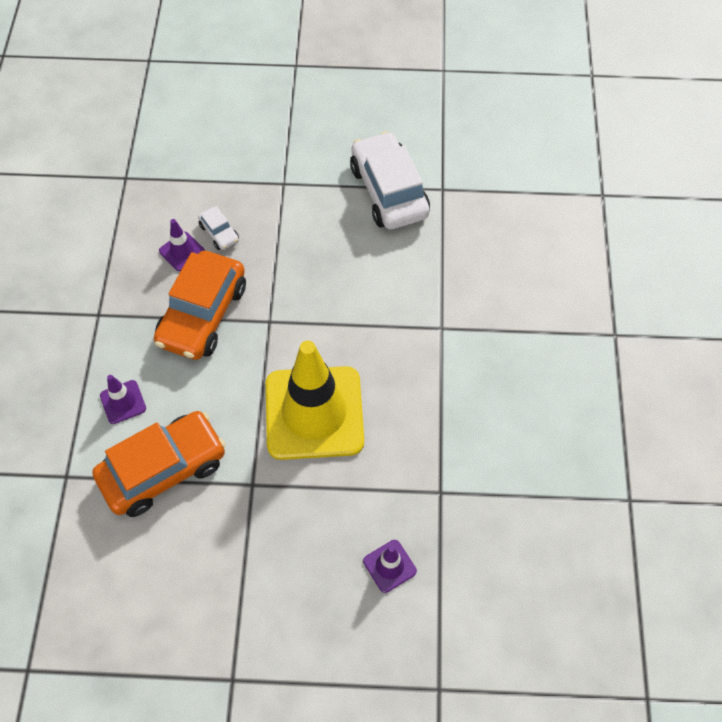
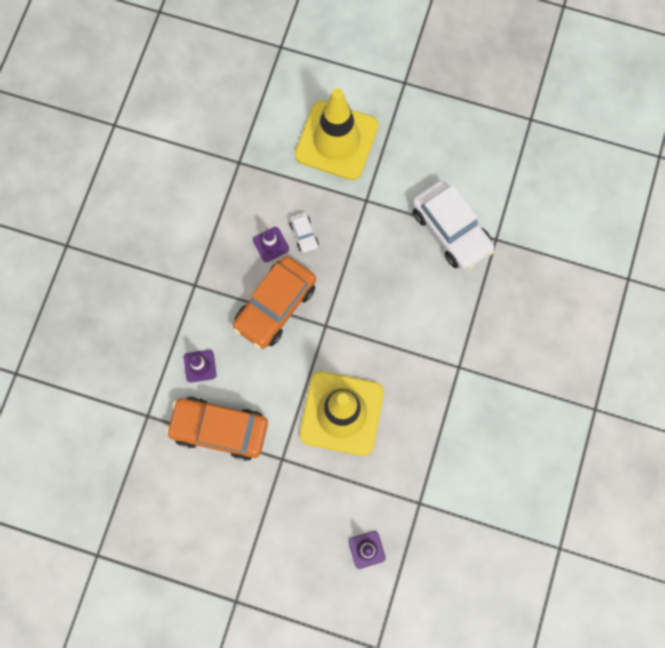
camera: 15 degrees right, 15 degrees up
orange car [92,411,226,517] -> orange car turned 150 degrees counterclockwise [166,397,268,461]
white car [350,131,430,229] -> white car turned 150 degrees clockwise [412,180,495,270]
none -> yellow traffic cone [295,88,379,180]

